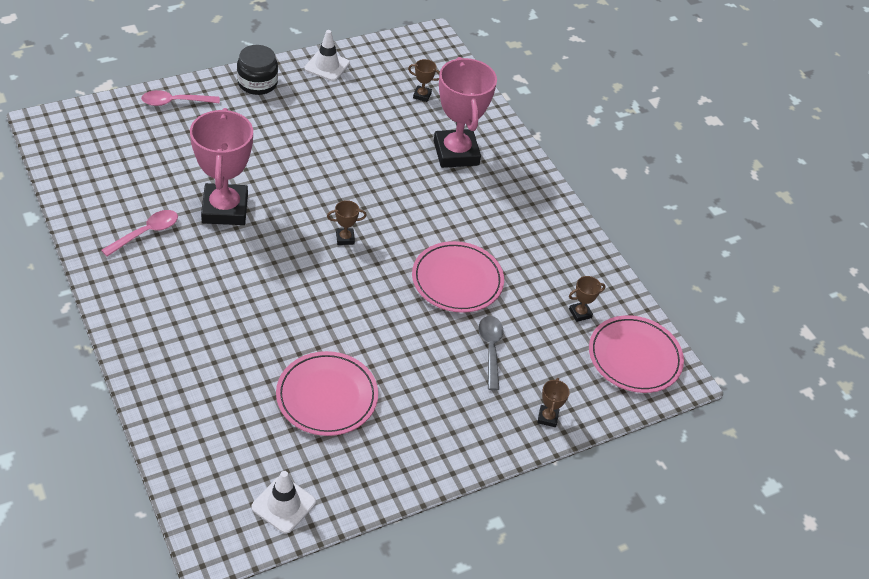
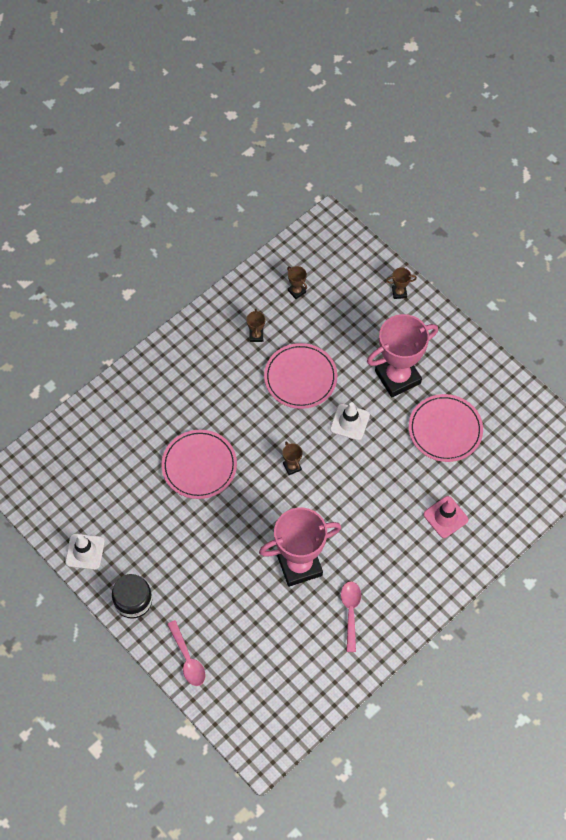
camera: 100 degrees left, 15 degrees up
pink spoon [101,210,178,257] -> pink spoon turned 60 degrees clockwise [341,581,361,652]
white traffic cone [251,471,316,534] -> white traffic cone moved to [330,402,370,440]
brown trophy [408,59,440,102] -> brown trophy moved to [246,309,265,342]
pink trophy [434,57,497,168] -> pink trophy moved to [367,314,438,397]
grey spoon [478,316,503,390] -> none
pink plate [589,315,684,393] -> pink plate moved to [161,430,237,499]
none -> pink traffic cone [424,496,468,538]

